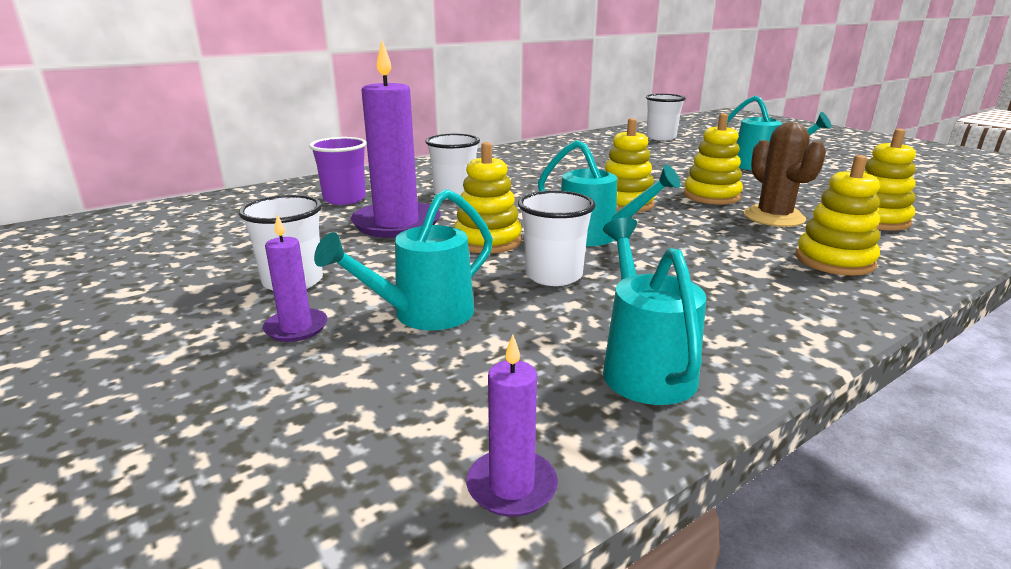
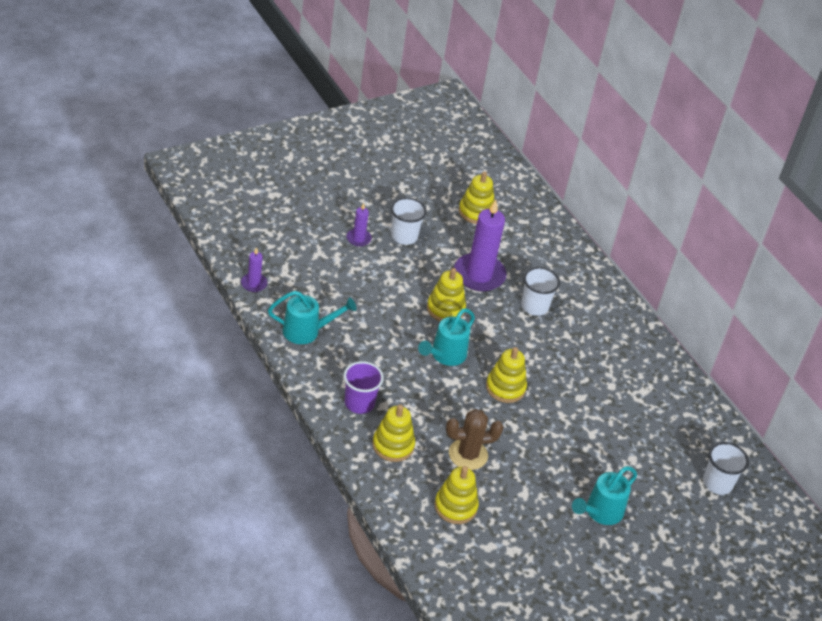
camera: 90 degrees right, 20 degrees up
purple cup [309,137,367,205] -> purple cup moved to [344,361,384,414]
turquoise watering can [314,189,493,330] -> none
white cup [518,191,596,286] -> none
yellow stacking toy [683,113,743,205] -> yellow stacking toy moved to [459,171,495,224]

